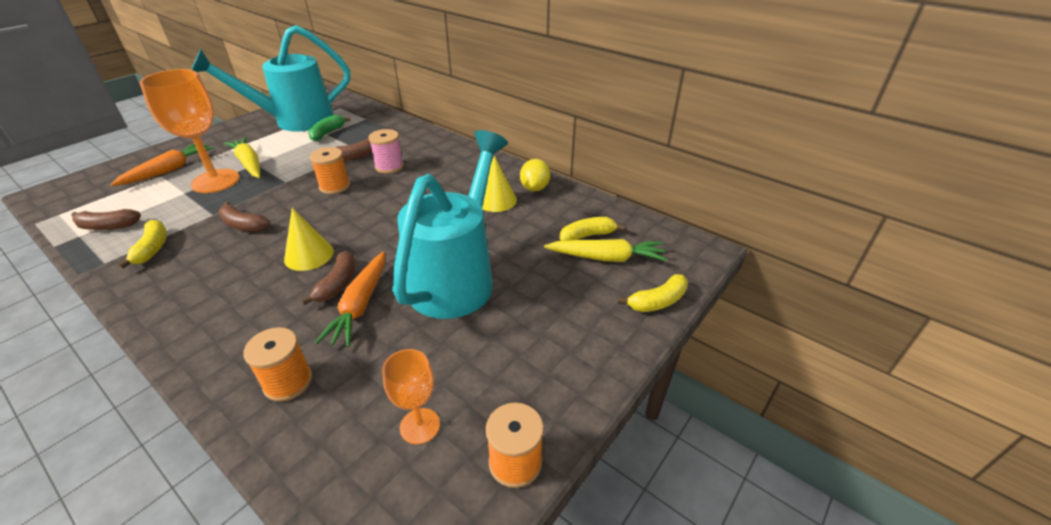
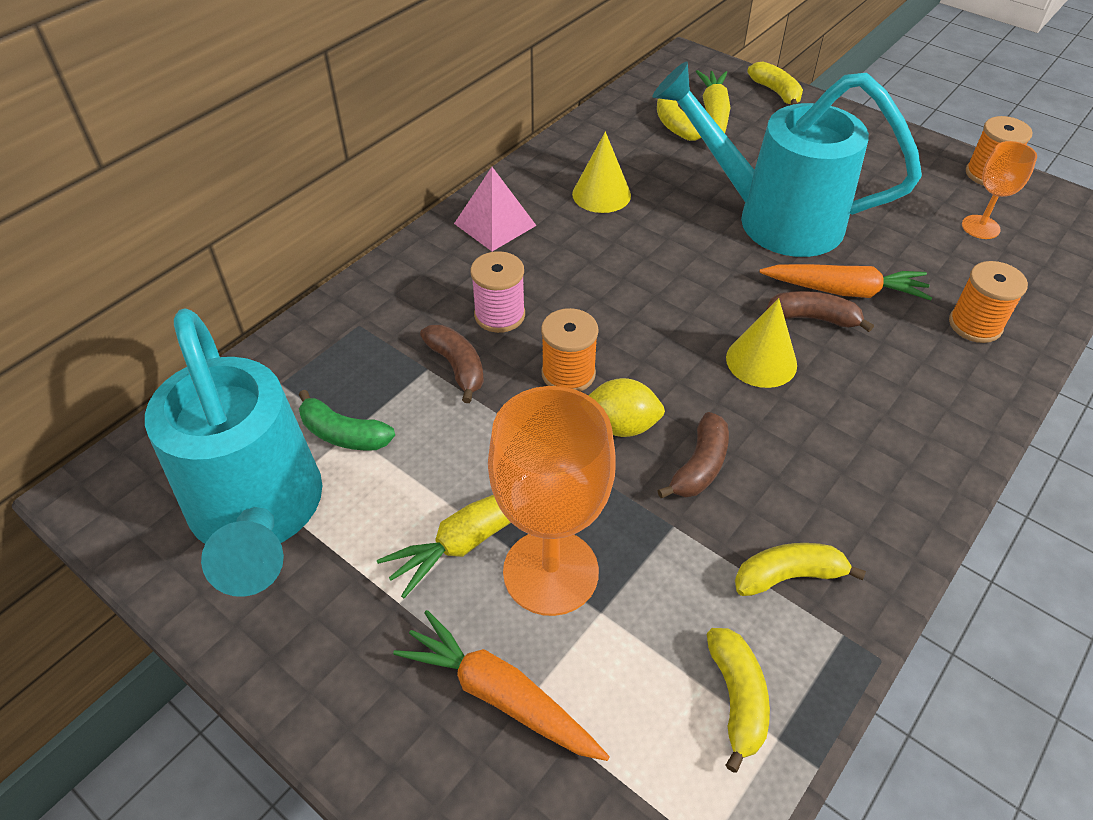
camera: 90 degrees left, 10 degrees up
brown banana [72,209,141,230] -> yellow banana [707,628,770,772]
yellow lemon [520,159,551,191] -> yellow lemon moved to [588,378,665,437]
none -> pink pyramid [454,167,537,251]

